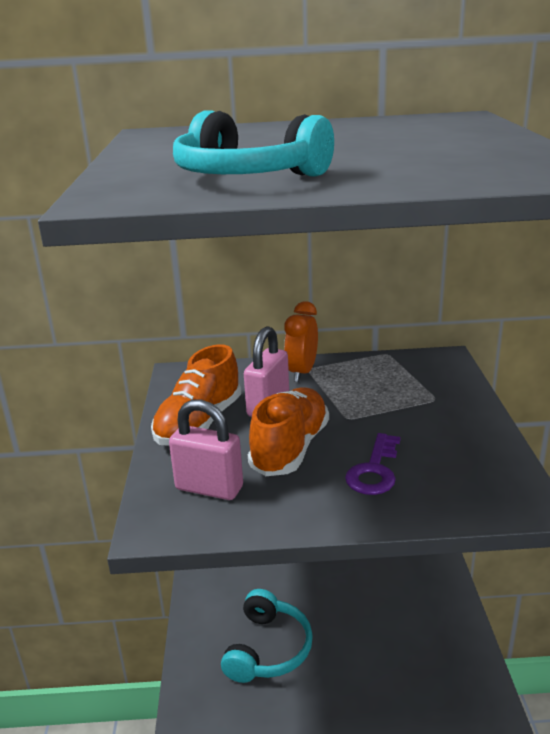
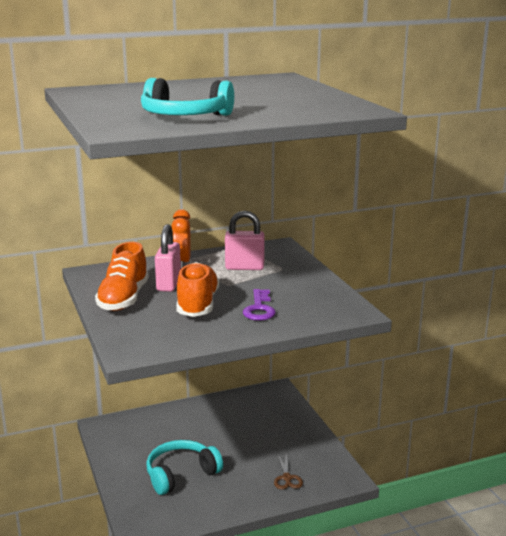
camera: 20 degrees left, 5 degrees down
pink padlock [169,399,243,500] -> pink padlock moved to [225,211,265,270]
turquoise headphones [221,589,313,683] -> turquoise headphones turned 120 degrees counterclockwise [146,440,223,495]
none -> brown scissors [274,453,303,490]

